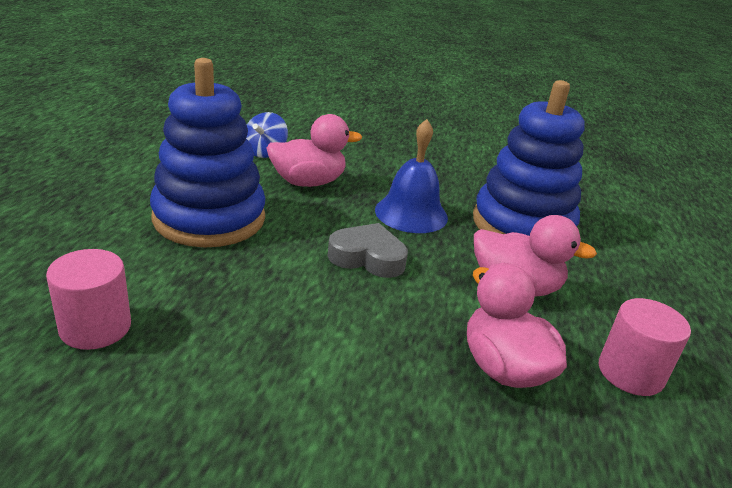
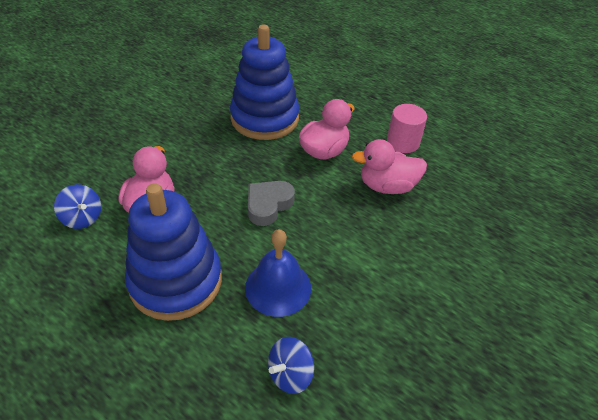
camera: 65 degrees left, 15 degrees up
pink cylinder [46,249,131,350] -> blue spinning top [268,337,314,394]
blue bell [375,119,448,233] -> blue bell moved to [245,229,311,317]

